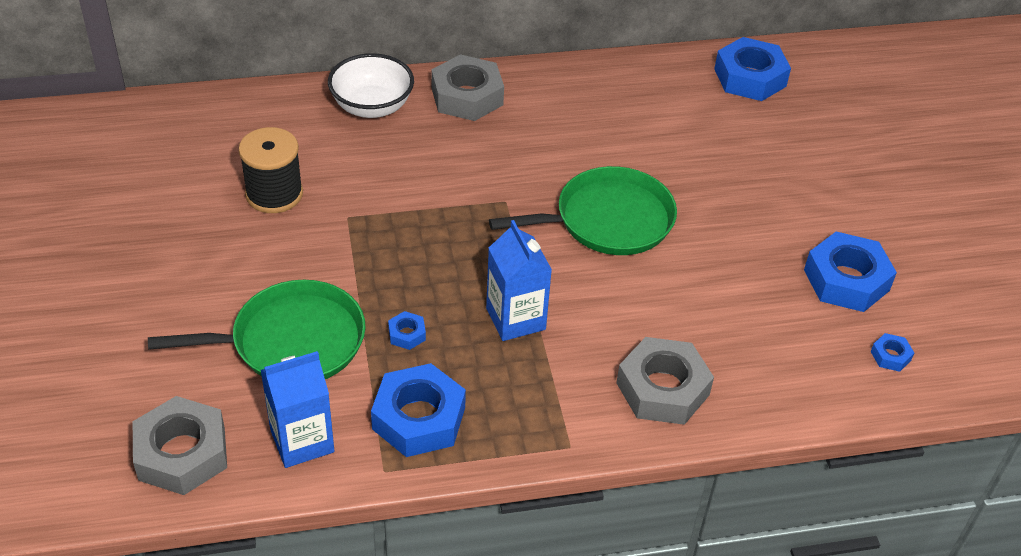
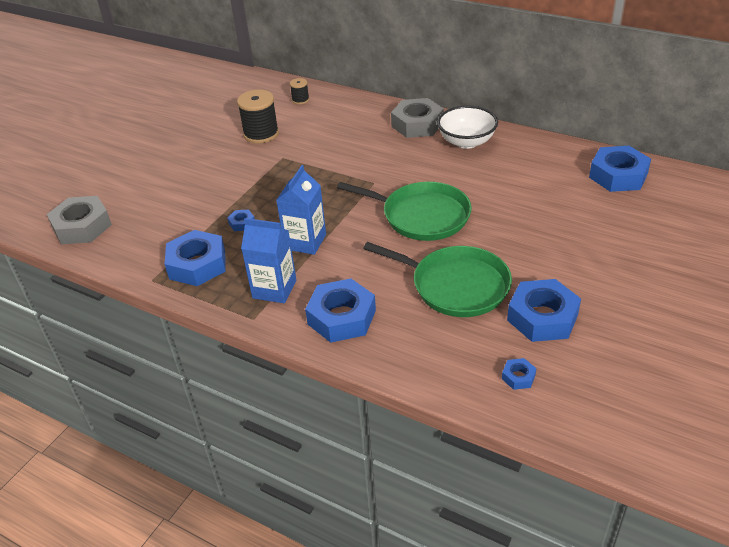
camera: 45 degrees right, 5 degrees down
green pan [148,280,366,379] -> green pan moved to [363,242,512,317]
blue carton [261,351,334,468] -> blue carton moved to [241,218,296,304]
white bowl [328,53,414,118] -> white bowl moved to [437,106,498,149]
grey nut [616,337,714,425] -> blue nut [305,278,376,343]
none -> black spool [290,78,309,104]

